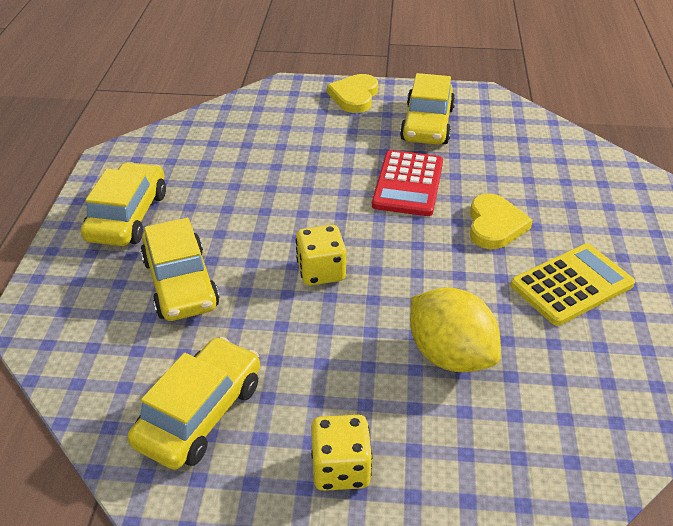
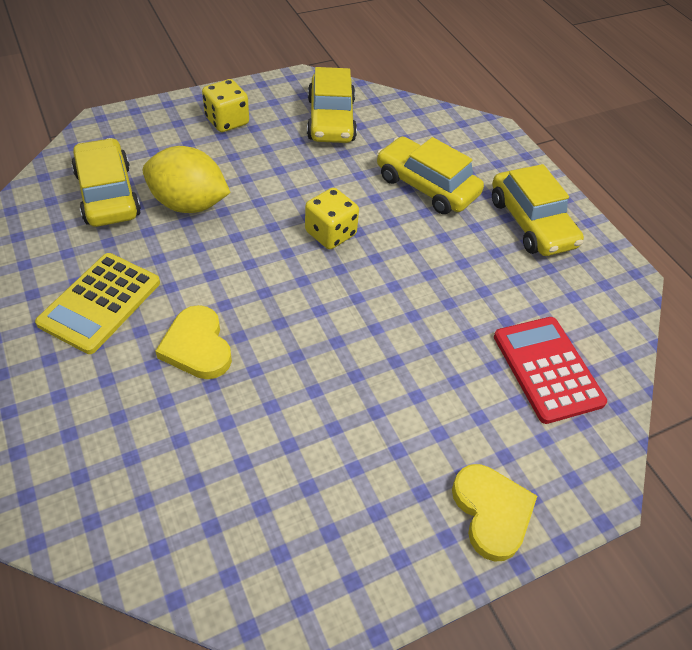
camera: 145 degrees right, 10 degrees up
red calculator [372,150,443,216] -> red calculator moved to [494,317,607,424]
yellow car [400,73,455,145] -> yellow car moved to [71,138,141,227]

